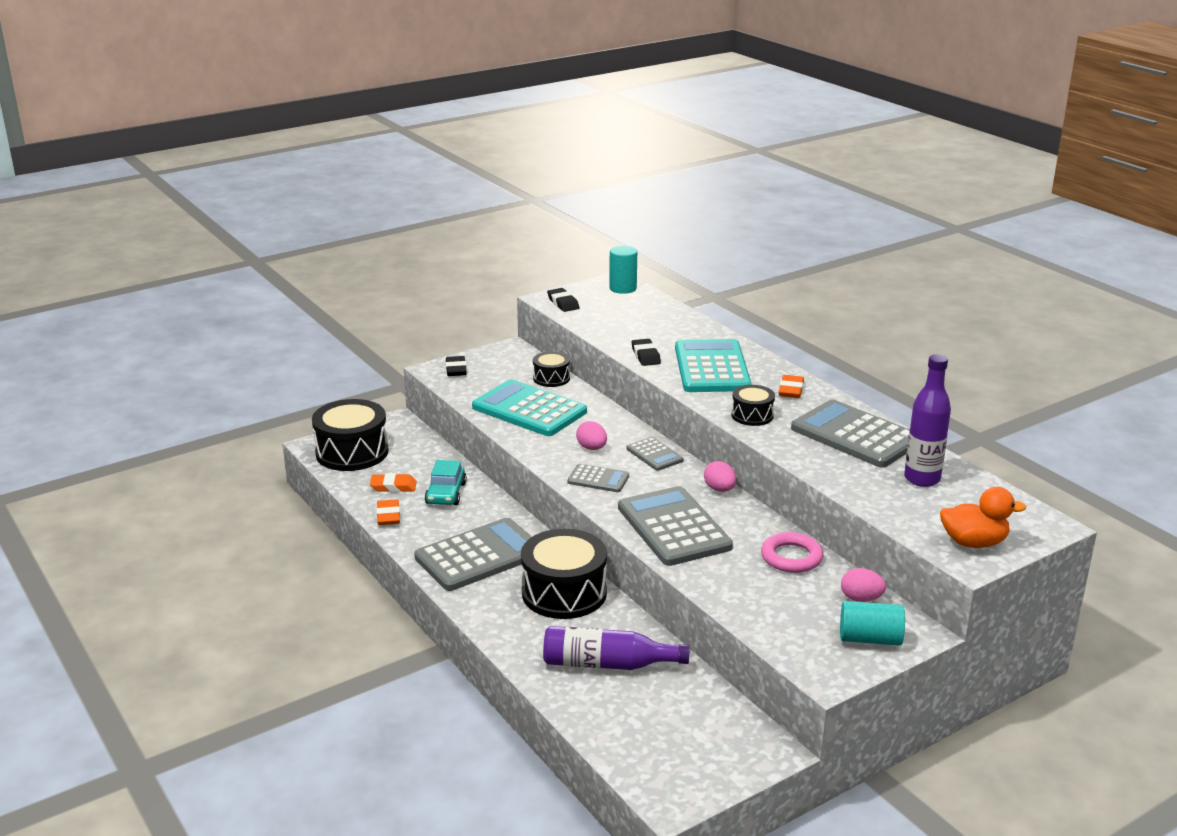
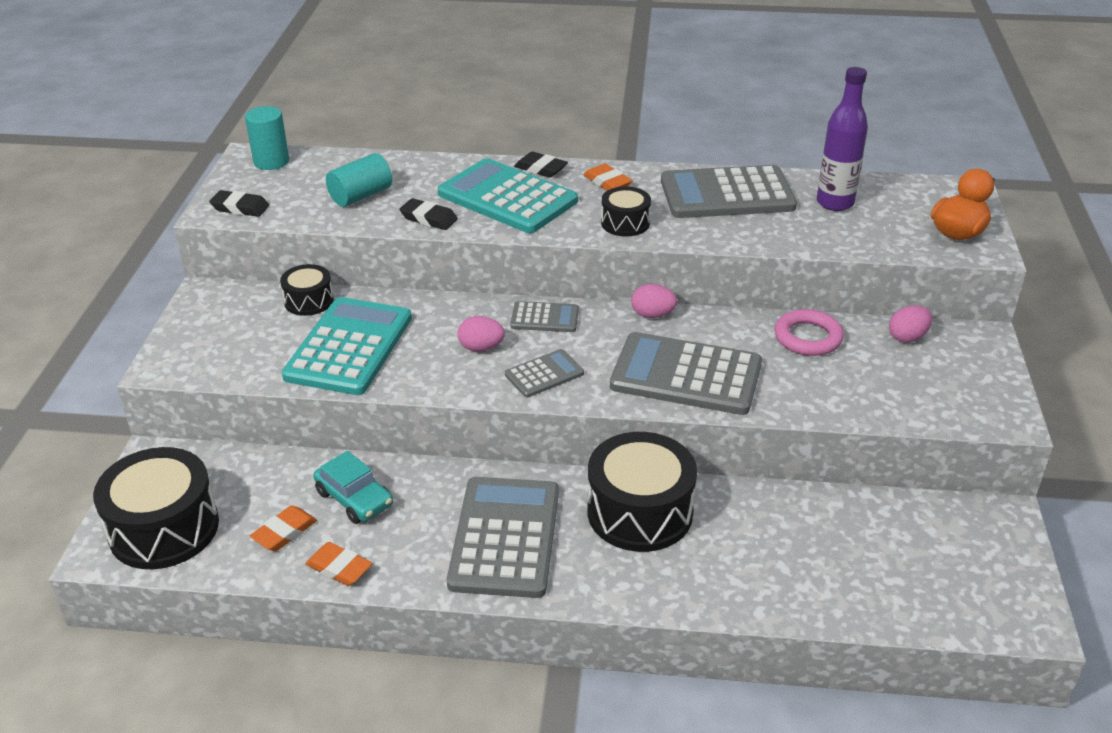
camera: 50 degrees left, 10 degrees up
black eraser [446,356,467,376] -> black eraser moved to [514,151,568,178]
turquoise calculator [472,379,587,436] -> turquoise calculator turned 120 degrees clockwise [282,297,412,395]
purple bottle [543,626,690,670] -> none
turquoise cylinder [840,601,905,646] -> turquoise cylinder moved to [326,153,392,207]

